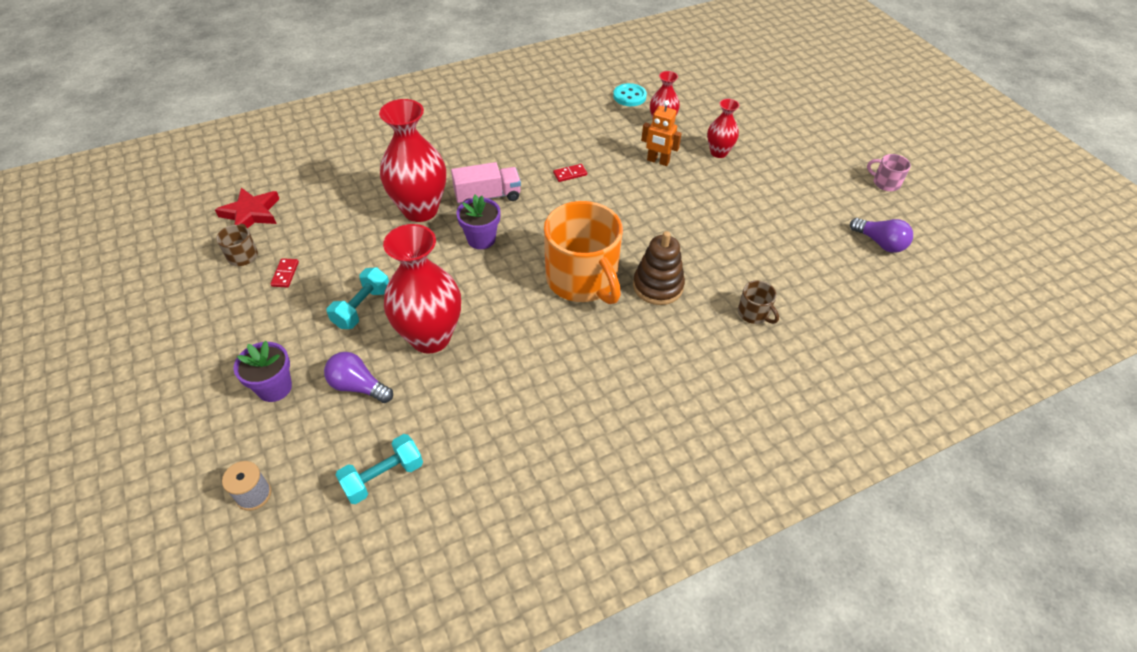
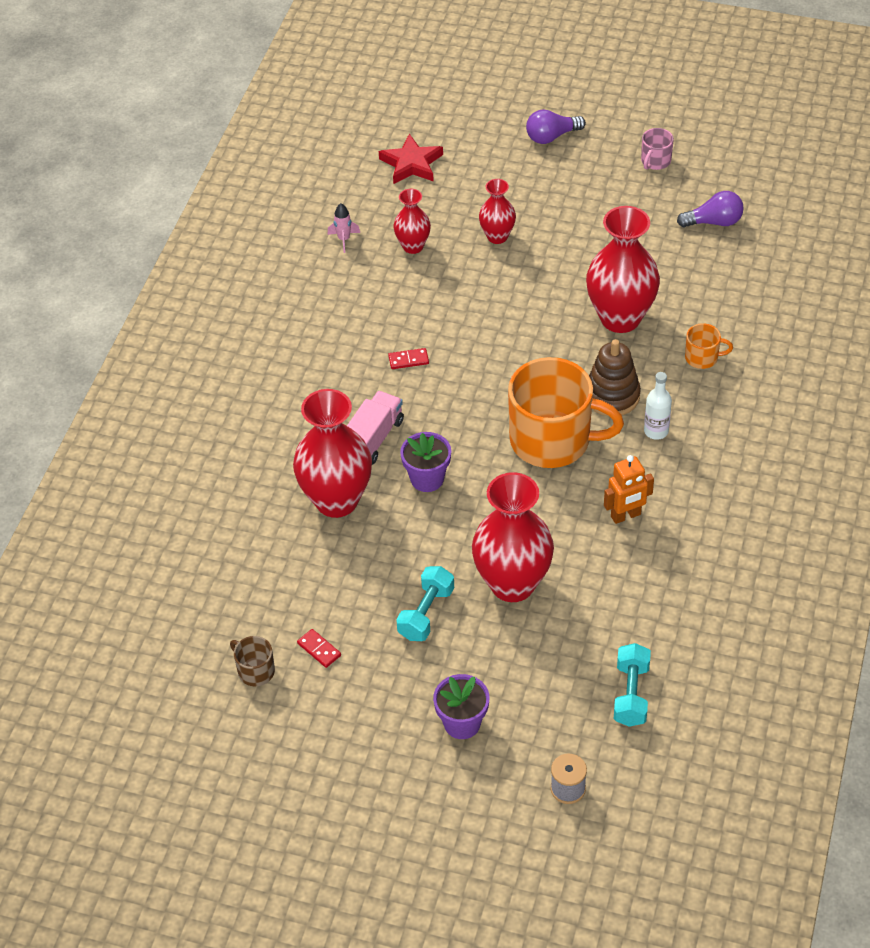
camera: 45 degrees left, 0 degrees up
red star [215,188,279,228] -> red star moved to [379,134,443,184]
purple light bulb [324,352,393,403] -> purple light bulb moved to [526,109,586,144]
turquoise dumbbell [327,267,389,329] -> turquoise dumbbell turned 45 degrees clockwise [396,566,454,641]
red domino [553,164,587,182] -> red domino turned 60 degrees clockwise [388,348,429,369]
turquoise button [613,83,647,106] -> pink rocket [327,203,360,253]
orange robot [641,100,682,166] -> orange robot moved to [604,455,654,524]
brown mug [738,280,779,324] -> orange mug [685,323,733,369]
pink mug [867,154,911,191] -> pink mug turned 45 degrees counterclockwise [641,128,674,170]
none -> red vase [586,206,660,333]
none -> white bottle [644,372,672,440]

